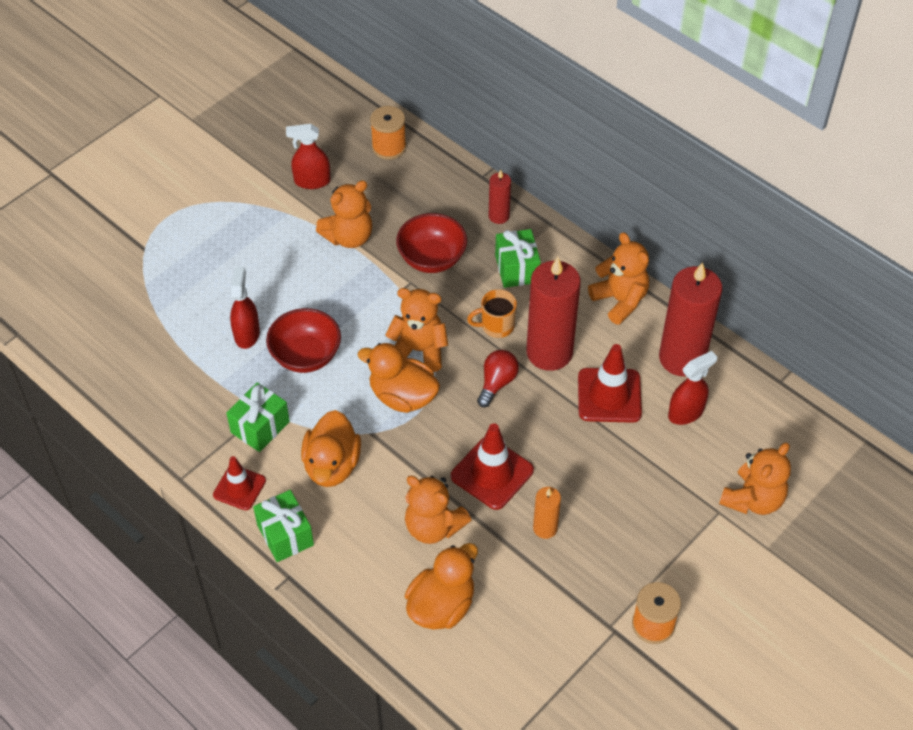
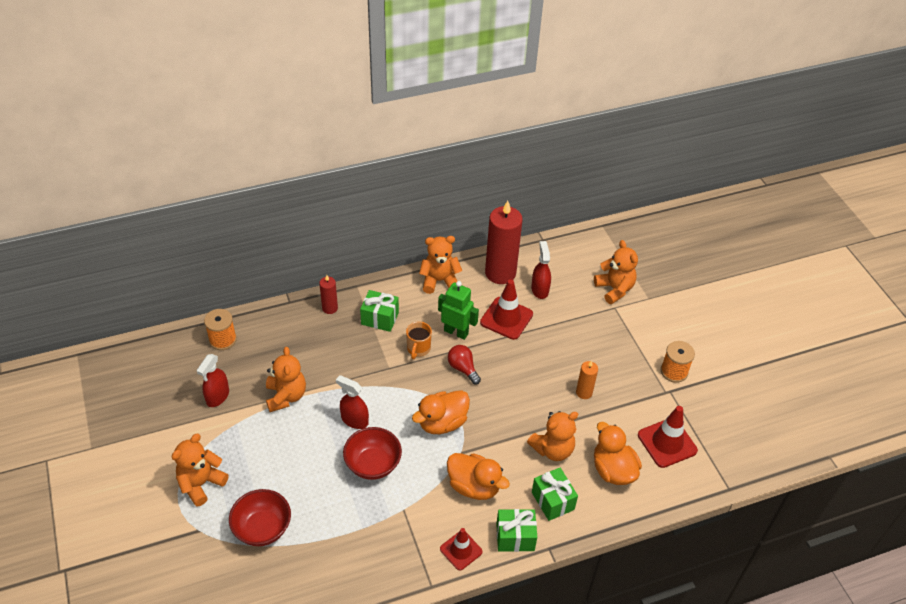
camera: 65 degrees left, 5 degrees down
green gift [226,382,290,452] -> green gift moved to [532,468,578,521]
red spray bottle [230,267,260,349] -> red spray bottle moved to [336,375,369,429]
orange teddy bear [385,288,448,372] -> orange teddy bear moved to [172,434,229,506]
red bowl [396,213,467,273] -> red bowl moved to [229,489,291,546]
red traffic cone [451,423,534,510] -> red traffic cone moved to [638,406,698,468]
red candle [526,257,581,371] -> green robot [438,281,479,340]

